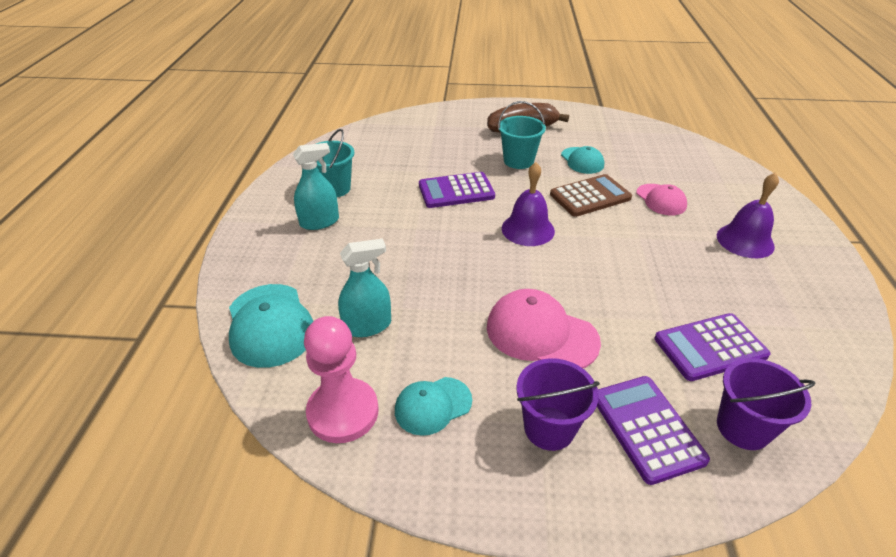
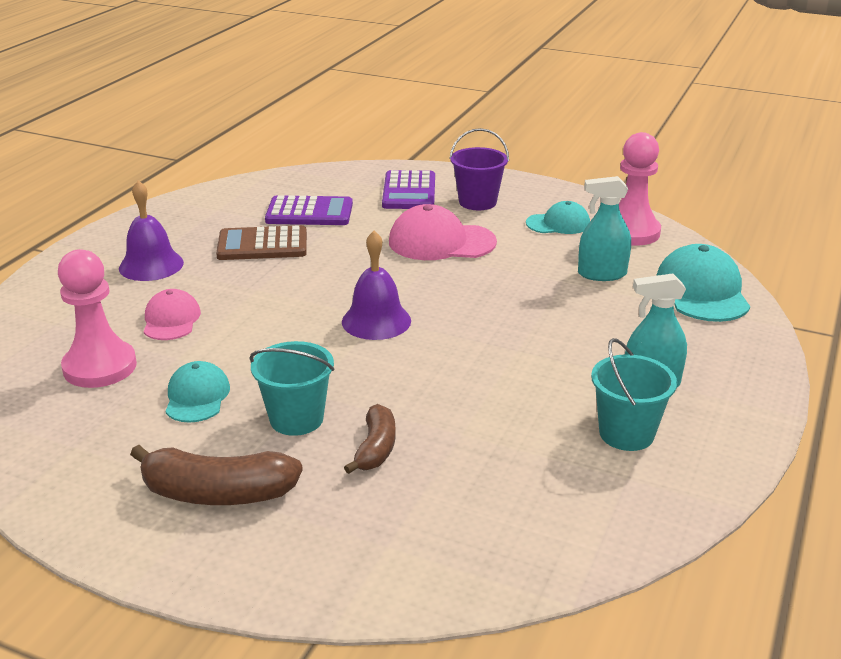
camera: 160 degrees left, 10 degrees down
purple calculator [419,172,495,208] -> none
pink cap [487,289,601,368] -> pink cap turned 135 degrees clockwise [389,204,497,260]
brown calculator [550,174,632,217] -> brown calculator moved to [216,225,307,260]
purple bucket [717,358,816,450] -> none
none -> pink pawn [58,249,137,388]
none -> brown banana [344,404,396,474]

